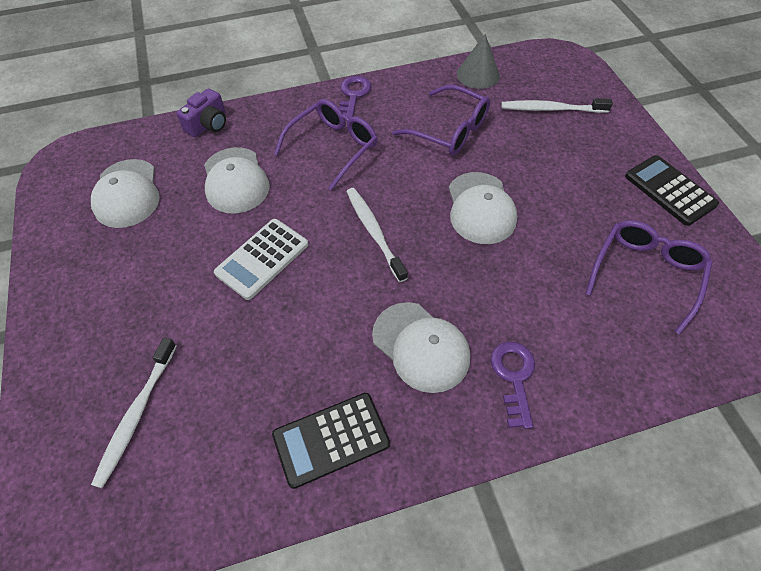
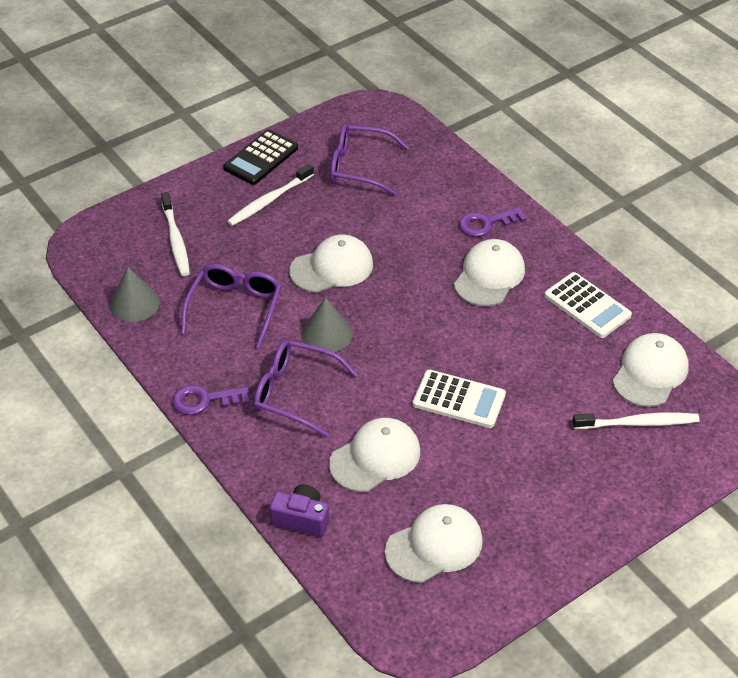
camera: 110 degrees left, 10 degrees down
black calculator [272,393,390,489] -> white calculator [545,272,632,338]
white toothbrush [346,188,408,282] -> white toothbrush moved to [227,164,314,226]
none -> grey cone [301,297,352,353]
none -> white cap [613,333,689,407]

